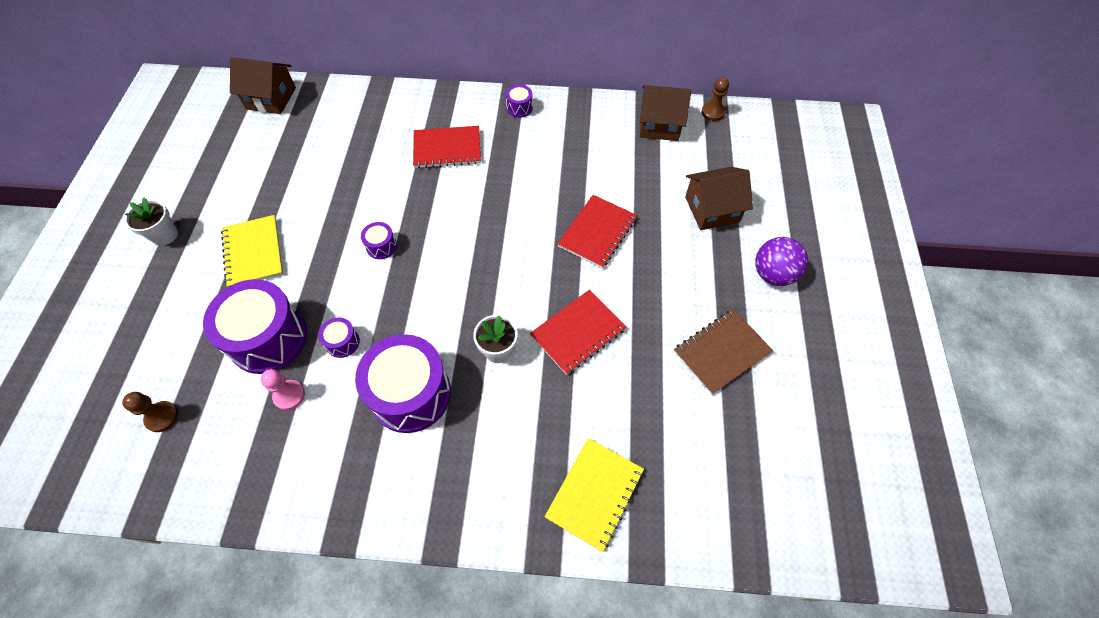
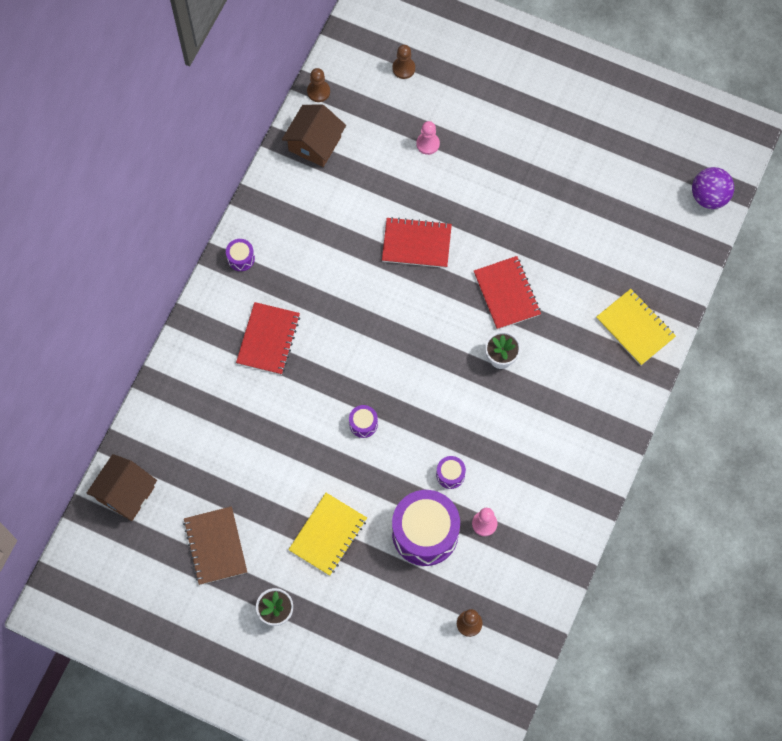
camera: 70 degrees left, 10 degrees up
yellow notebook [221,215,283,287] -> yellow notebook turned 60 degrees counterclockwise [288,493,367,576]
purple drum [355,334,451,433] -> none
red notebook [557,195,637,268] -> red notebook turned 45 degrees counterclockwise [382,217,452,268]
brown notebook [674,309,773,395] -> brown notebook moved to [183,506,247,585]
brown house [685,167,753,230] -> pink pawn [416,121,440,155]
purple ball [755,237,808,286] -> purple ball moved to [692,167,734,209]
none -> brown pawn [392,45,415,79]

